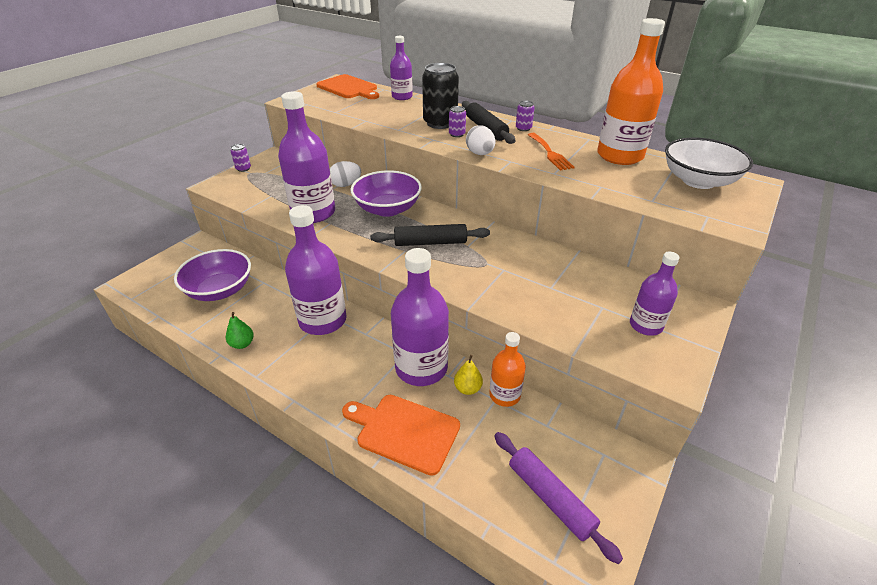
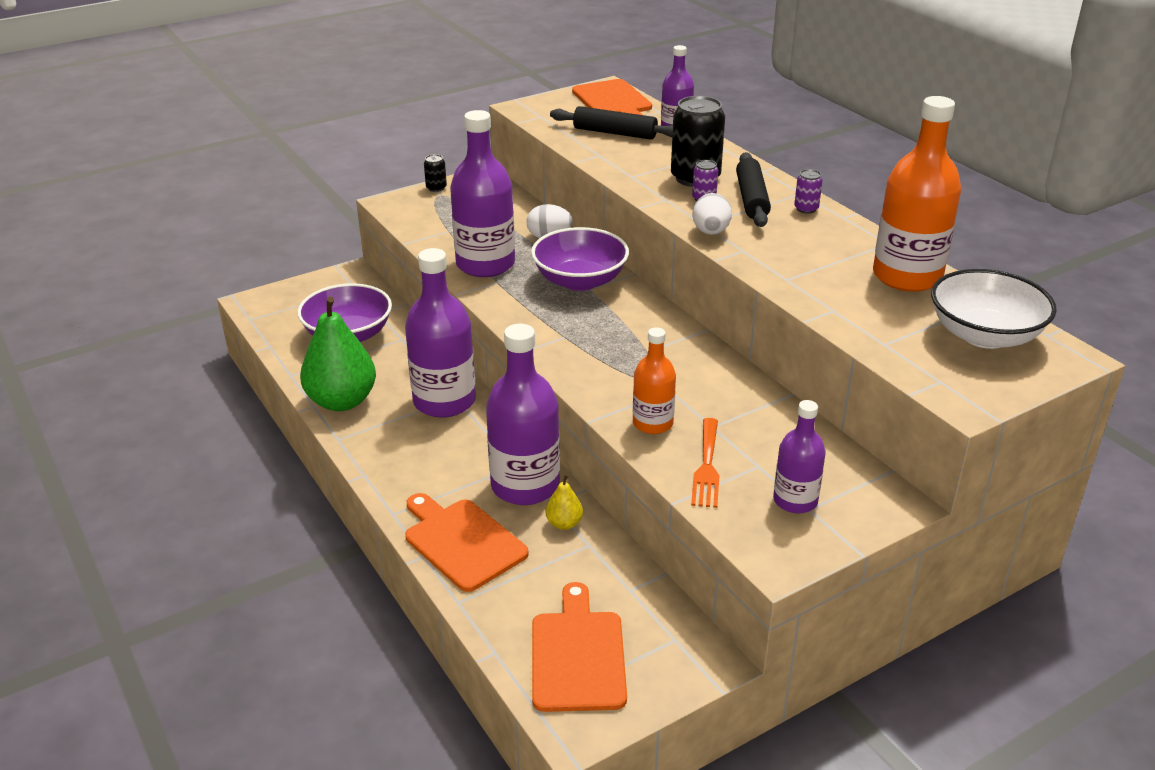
camera: 25 degrees right, 5 degrees down
green pear [226,312,254,349] -> green pear [300,296,376,411], size x2.24
purple can [231,144,251,172] -> black can [424,154,447,192]
black rolling pin [370,224,490,246] -> black rolling pin moved to [550,106,673,140]
orange bottle [489,332,526,407] -> orange bottle moved to [633,327,676,434]
purple rolling pin [494,432,623,564] -> orange cutting board [532,582,627,712]
orange fork [528,133,575,171] -> orange fork moved to [691,418,720,508]

